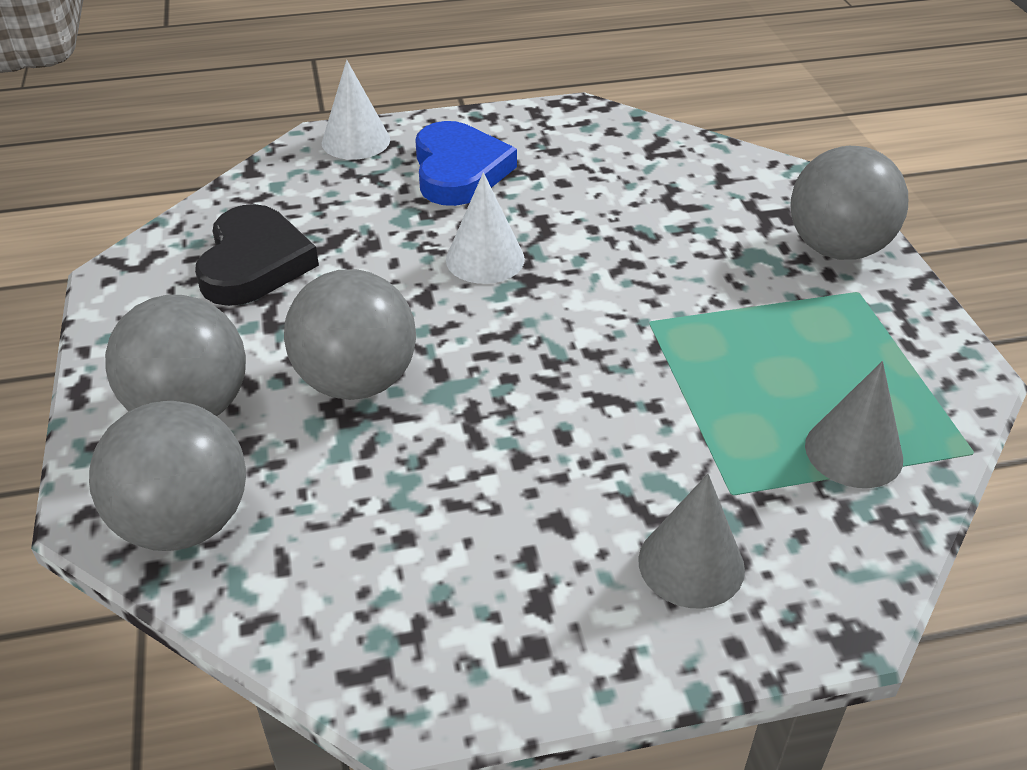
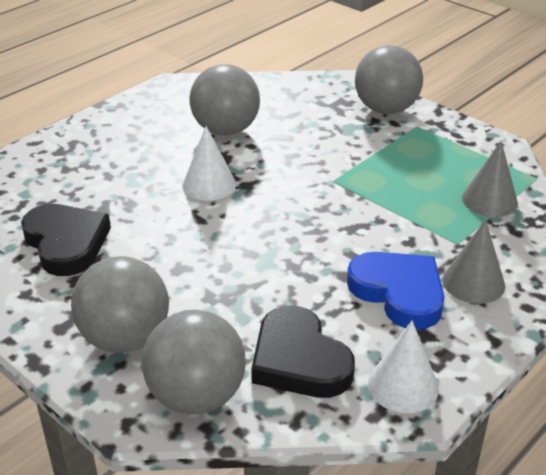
camera: 35 degrees left, 5 degrees down
grey ball [284,269,416,400] -> grey ball moved to [189,64,260,135]
white cone [322,60,390,160] -> white cone moved to [368,321,439,413]
blue heart [415,121,517,206] -> blue heart moved to [347,252,445,330]
none -> black heart [251,306,355,398]

